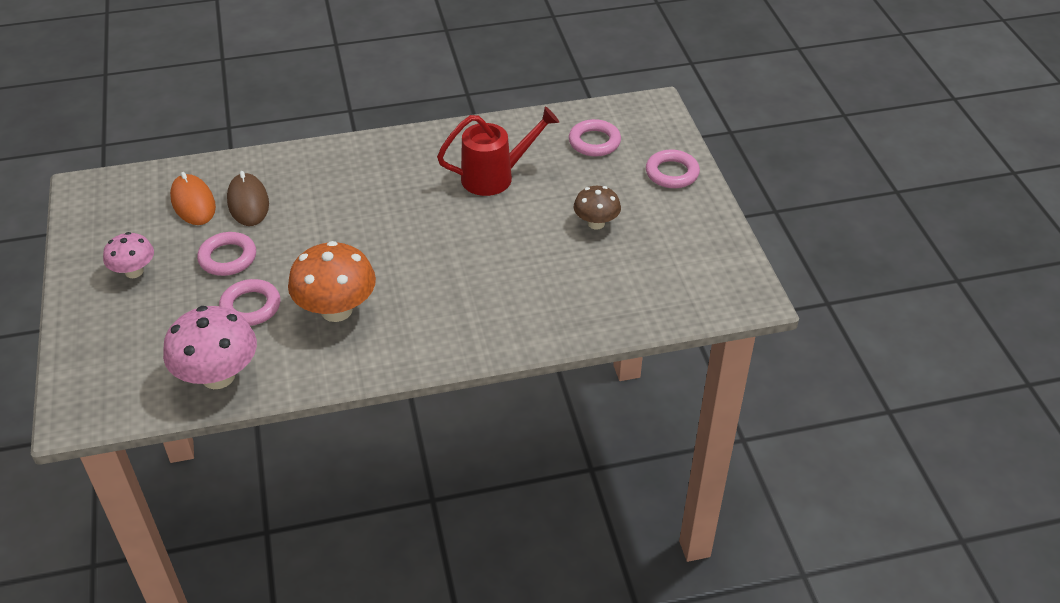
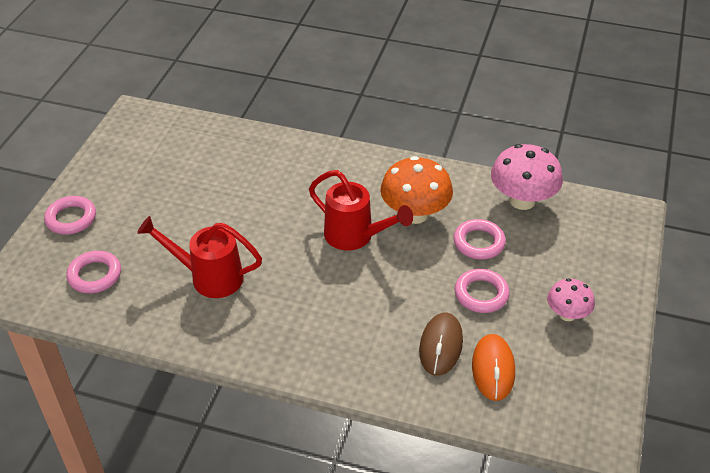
camera: 150 degrees left, 0 degrees up
brown mushroom [574,186,621,230] -> none
none -> red watering can [309,170,413,251]

